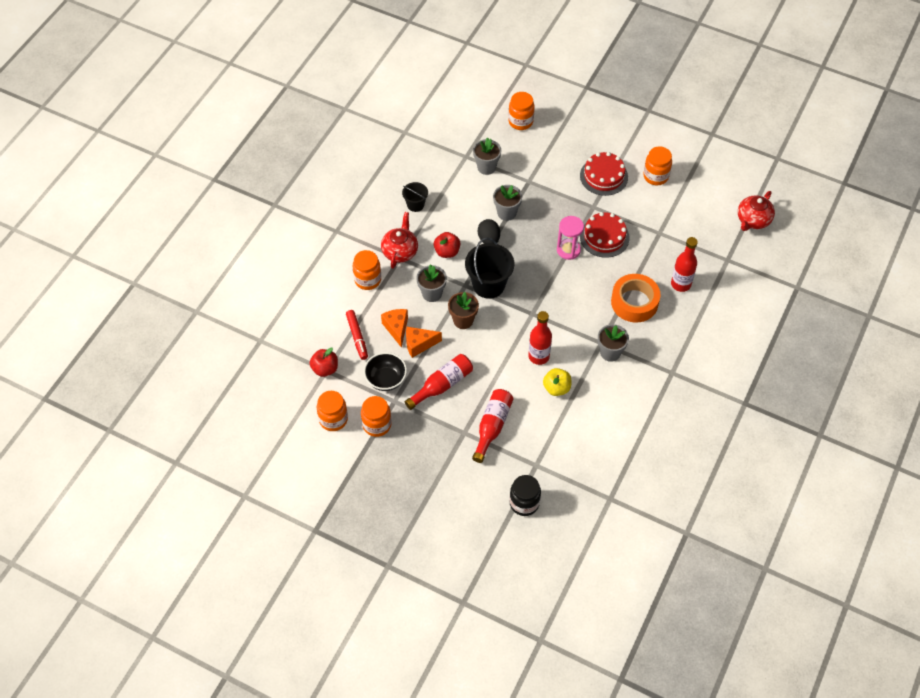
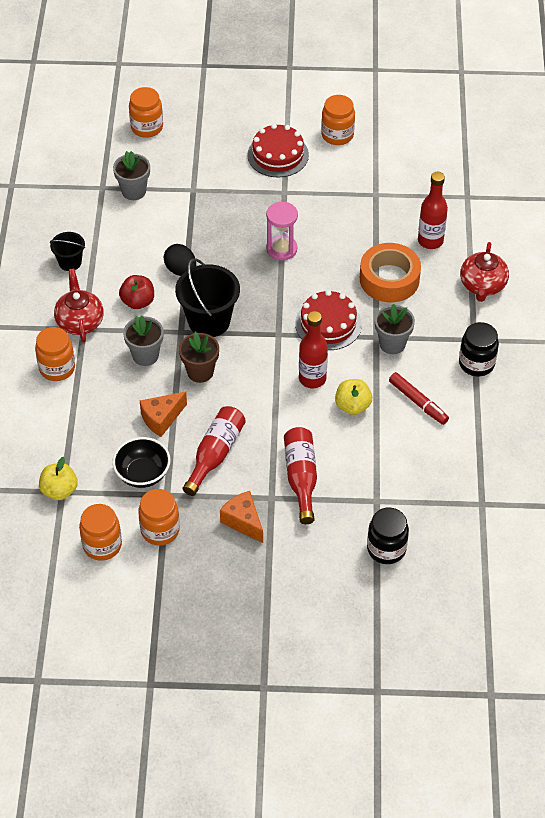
camera: 25 degrees left, 5 degrees down
red apple [310,348,338,377] -> yellow apple [39,457,78,500]
red marker [346,310,368,360] -> red marker moved to [389,372,449,425]
orange cheese [381,309,408,348] -> orange cheese moved to [220,491,263,543]
grey flower pot [493,185,522,221] -> none
red cake [580,212,630,258] -> red cake moved to [295,290,362,350]
red teapot [738,191,775,231] -> red teapot moved to [460,242,509,302]
none -> black jar [459,322,499,376]

